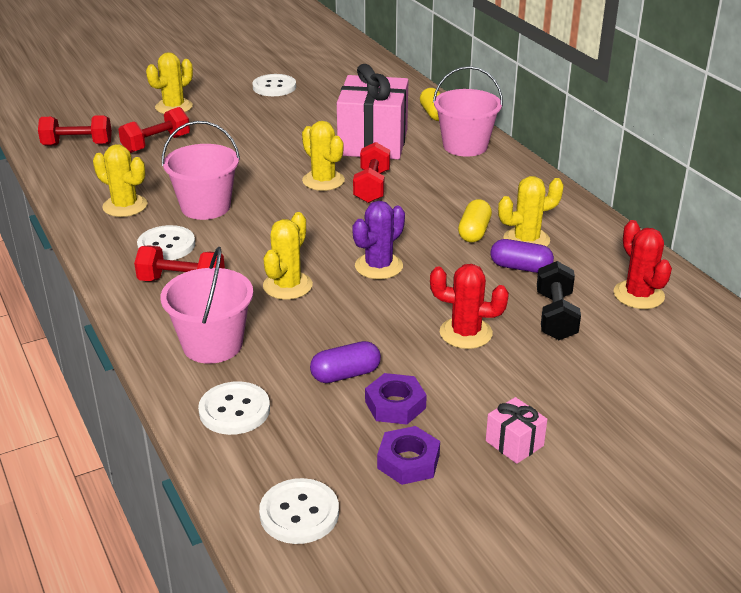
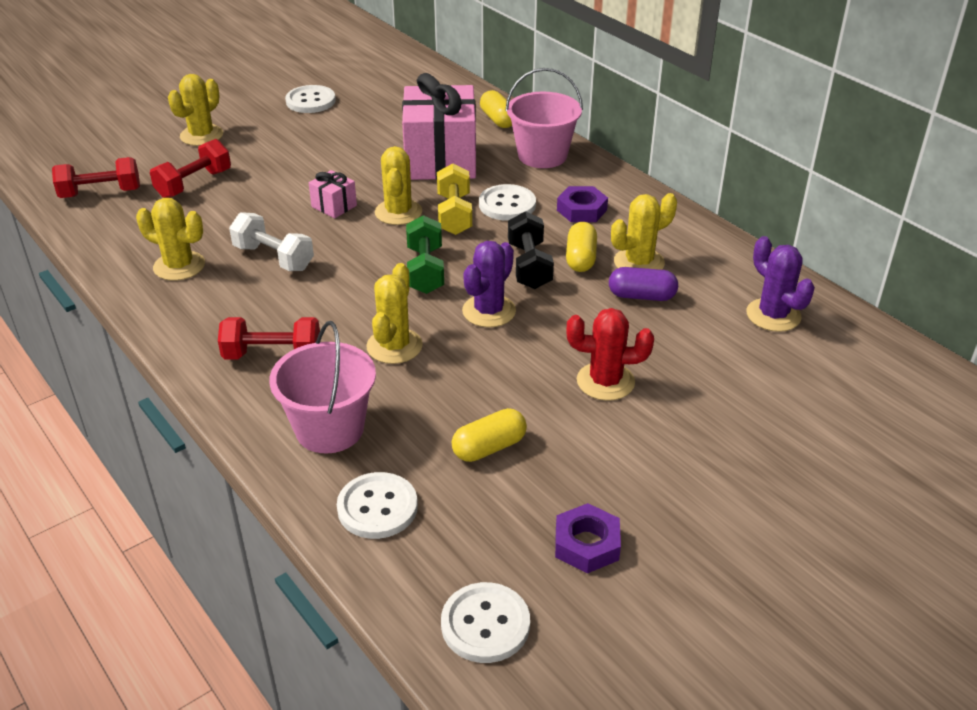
camera: 10 degrees left, 5 degrees up
white button [137,225,195,260] -> white button moved to [479,184,536,221]
pink bucket [162,121,240,220] -> white dumbbell [229,212,314,271]
yellow cactus [302,121,345,191] -> yellow cactus turned 45 degrees clockwise [375,146,422,225]
purple capsule [310,341,381,383] -> yellow capsule [452,408,527,462]
red dumbbell [353,142,390,203] -> yellow dumbbell [437,163,472,235]
purple nut [365,373,427,425] -> purple nut moved to [557,186,608,222]
pink gift [486,397,547,464] -> pink gift moved to [309,170,357,218]
black dumbbell [537,261,581,340] -> black dumbbell moved to [508,211,554,289]
red cactus [614,220,672,309] -> purple cactus [746,236,815,332]
none -> green dumbbell [406,215,444,294]

